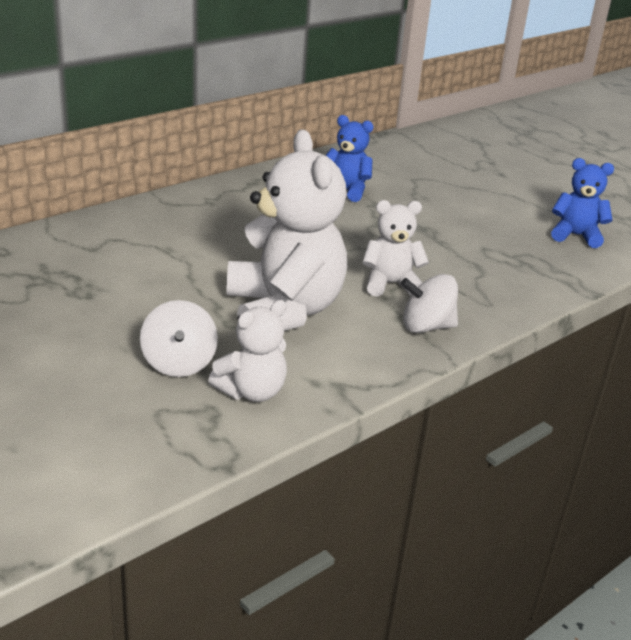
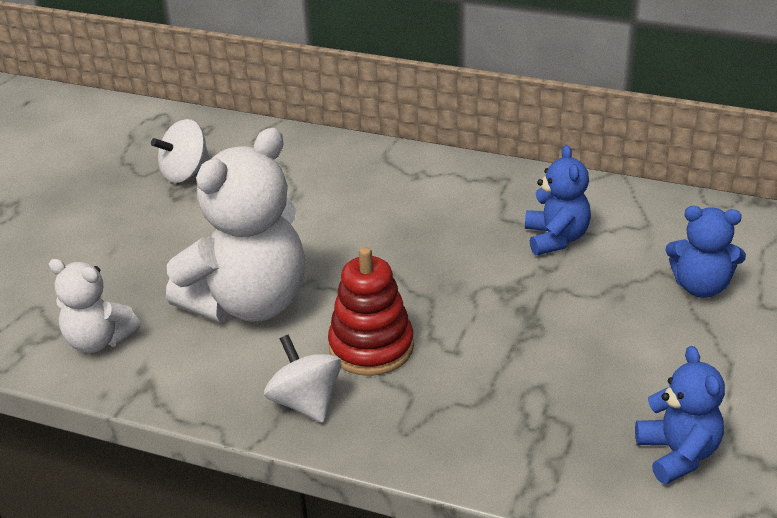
camera: 65 degrees right, 5 degrees up
white spinning top [140,300,218,377] -> white spinning top moved to [151,119,210,183]
white teddy bear [362,200,429,297] -> red stacking toy [328,247,414,376]
none -> blue teddy bear [665,206,746,298]

